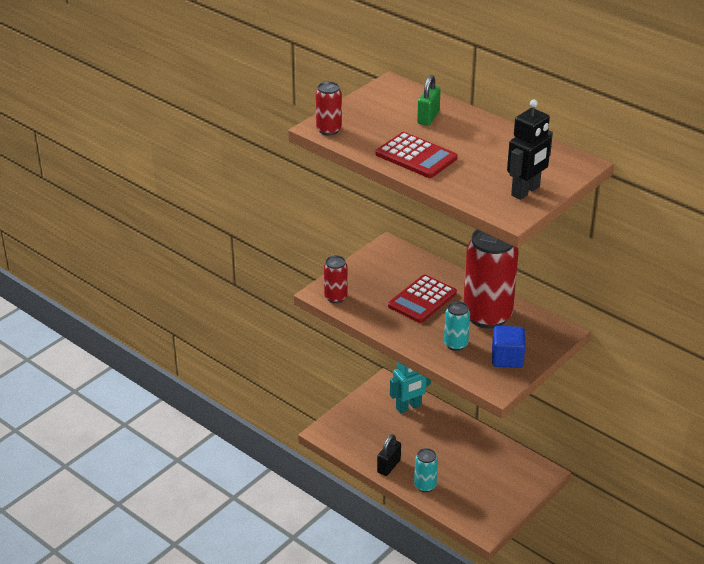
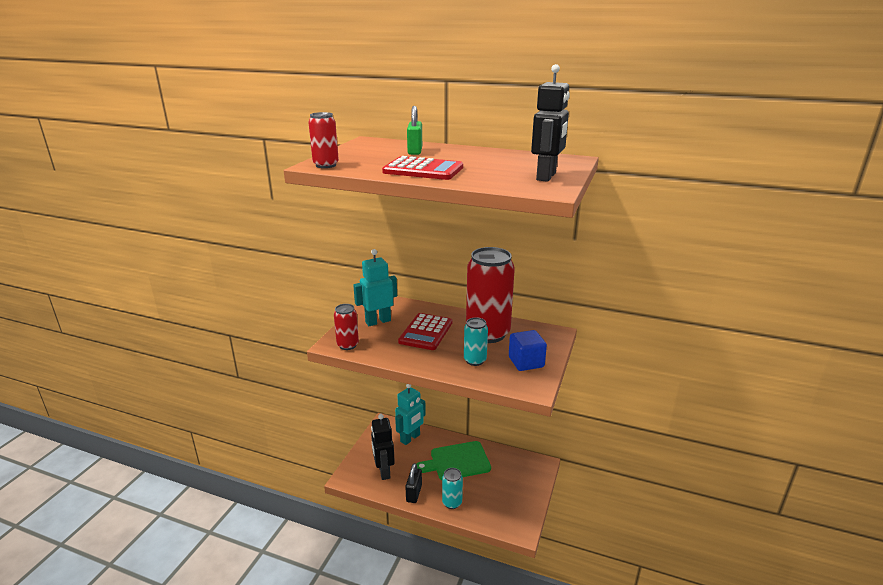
camera: 20 degrees left, 10 degrees down
none -> turquoise robot [353,249,397,326]
none -> black robot [371,414,395,480]
none -> green cutting board [417,441,491,480]

